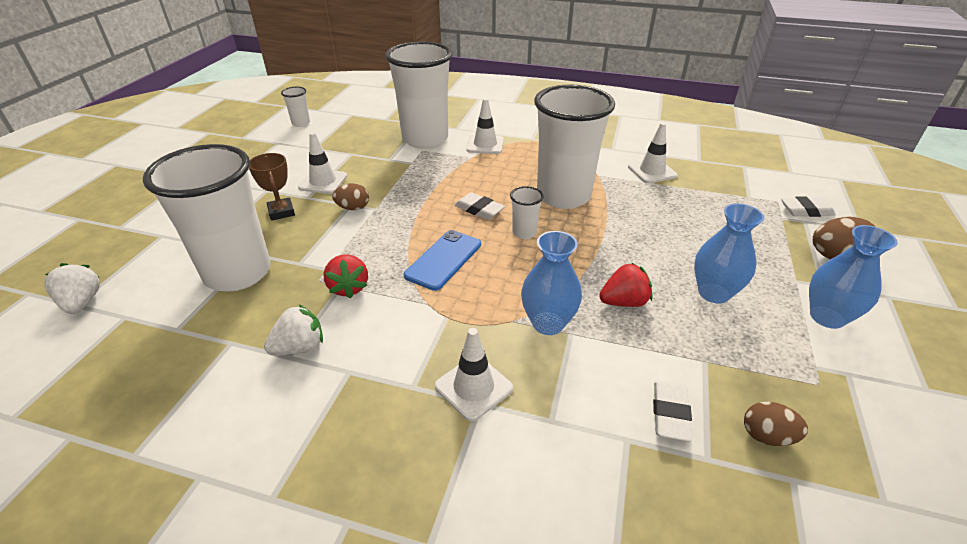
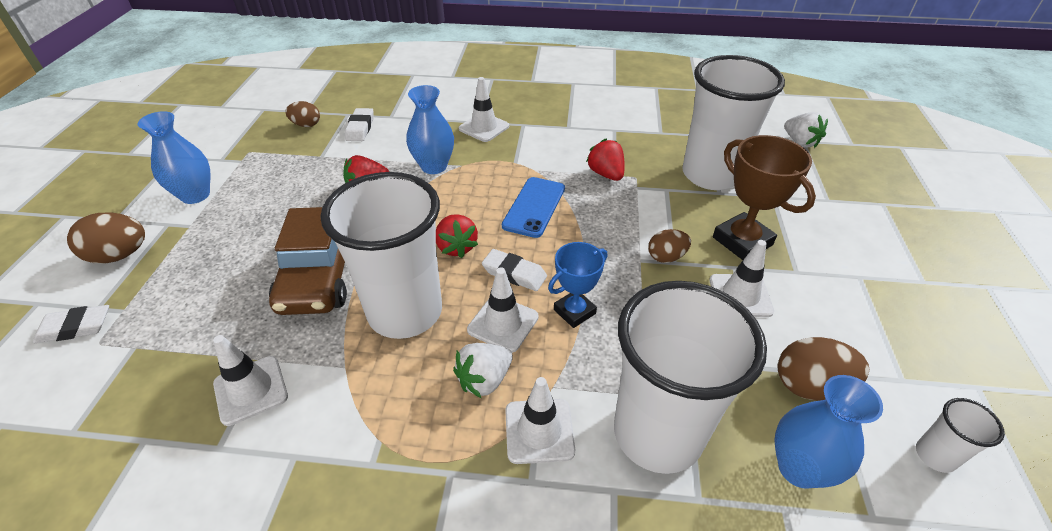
camera: 170 degrees right, 5 degrees up
brown trophy [249,153,295,221] -> brown trophy [713,135,816,260], size x1.55
white strawberry [264,304,323,355] -> white strawberry moved to [453,343,513,398]
white cup [510,186,544,239] -> red strawberry [436,214,478,258]
blue vase [694,203,764,304] -> blue vase moved to [774,375,883,489]
none -> brown car [269,207,347,315]
none -> white traffic cone [467,268,539,353]
none -> blue trophy [548,242,607,328]
none -> brown egg [778,337,869,400]

